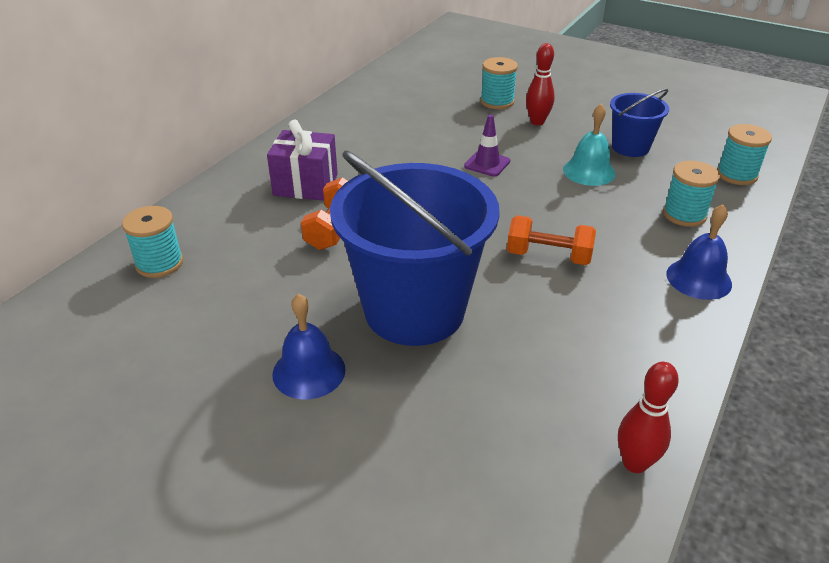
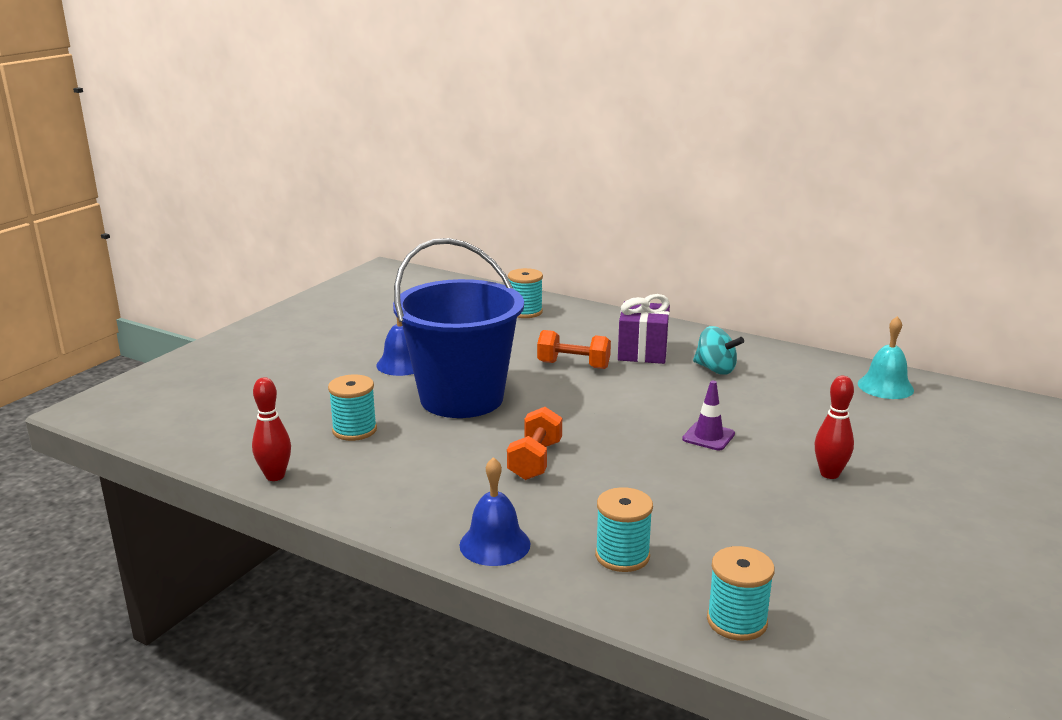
camera: 90 degrees right, 15 degrees down
turquoise spool [480,57,518,109] -> turquoise spool moved to [328,375,377,441]
turquoise bell [563,104,616,186] -> turquoise bell moved to [858,316,914,399]
blue bucket [610,89,669,157] -> none
none -> turquoise spinning top [693,326,744,375]

